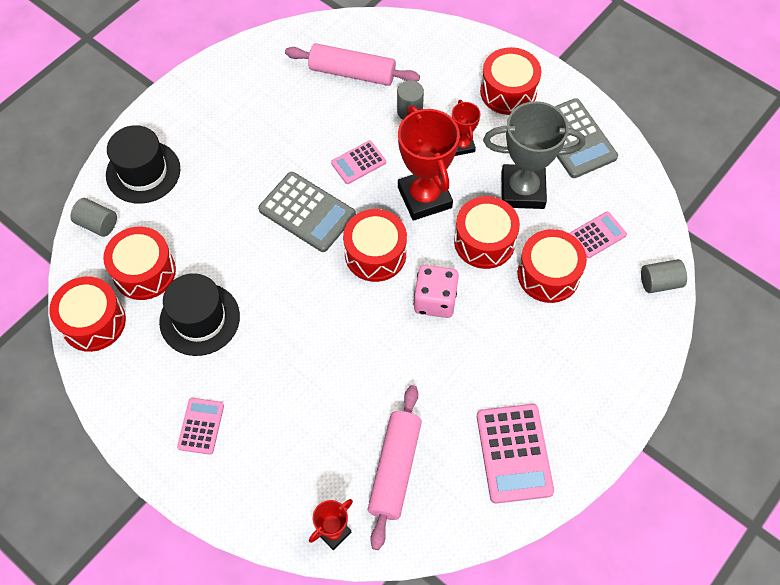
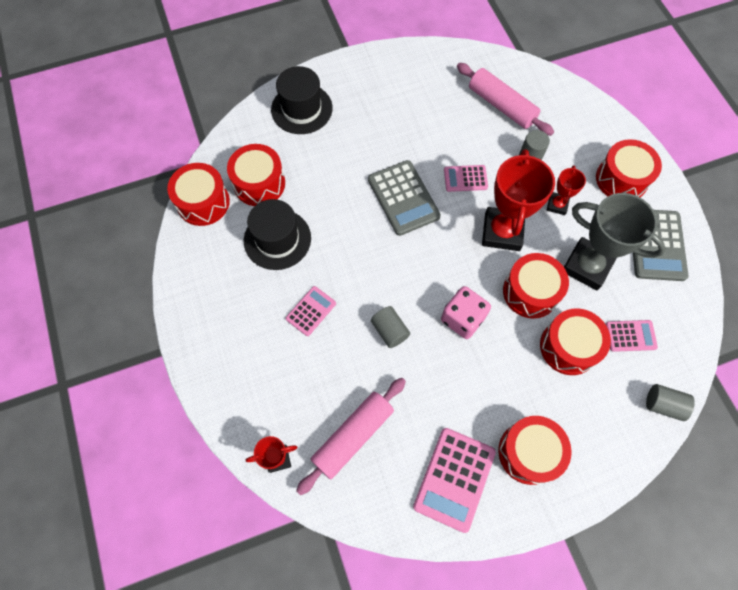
camera: 30 degrees right, 5 degrees up
grey cylinder [70,198,117,237] -> grey cylinder moved to [371,306,410,348]
pink calculator [177,398,224,455] -> pink calculator moved to [286,286,336,336]
red drum [343,209,407,282] -> red drum moved to [498,416,572,485]

